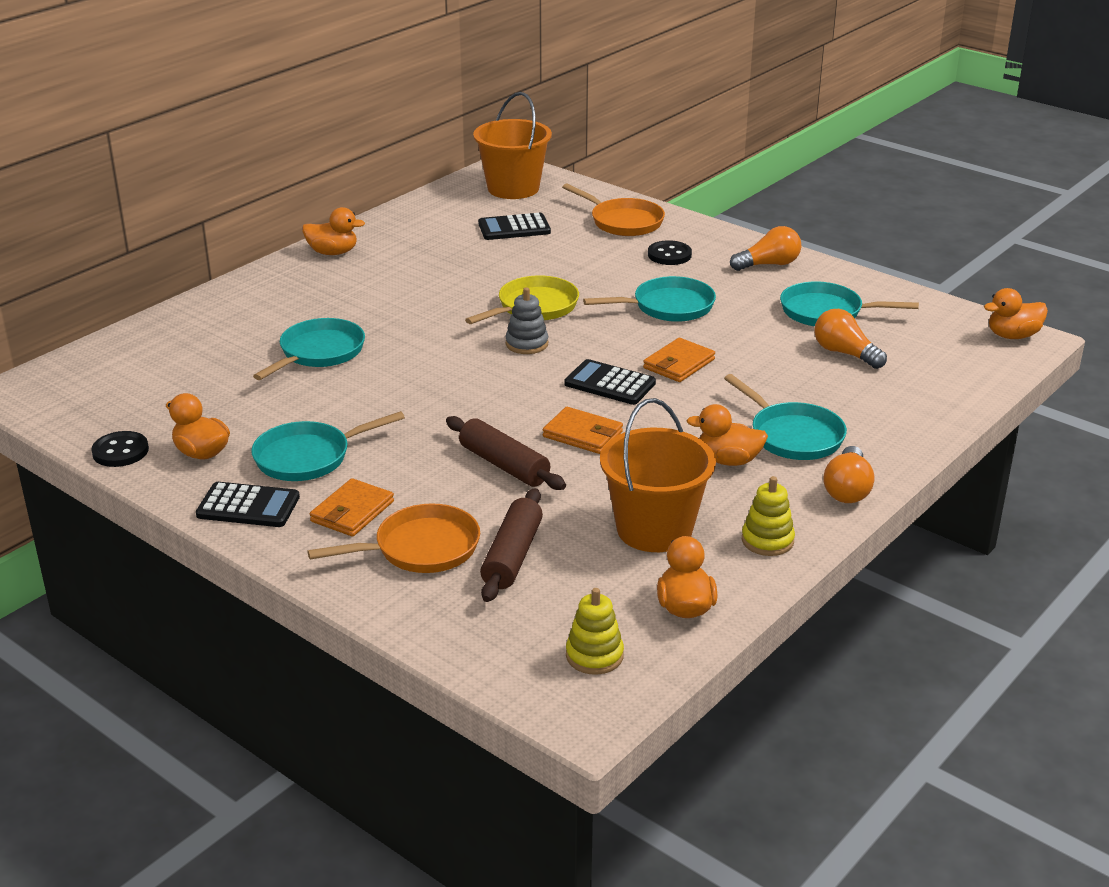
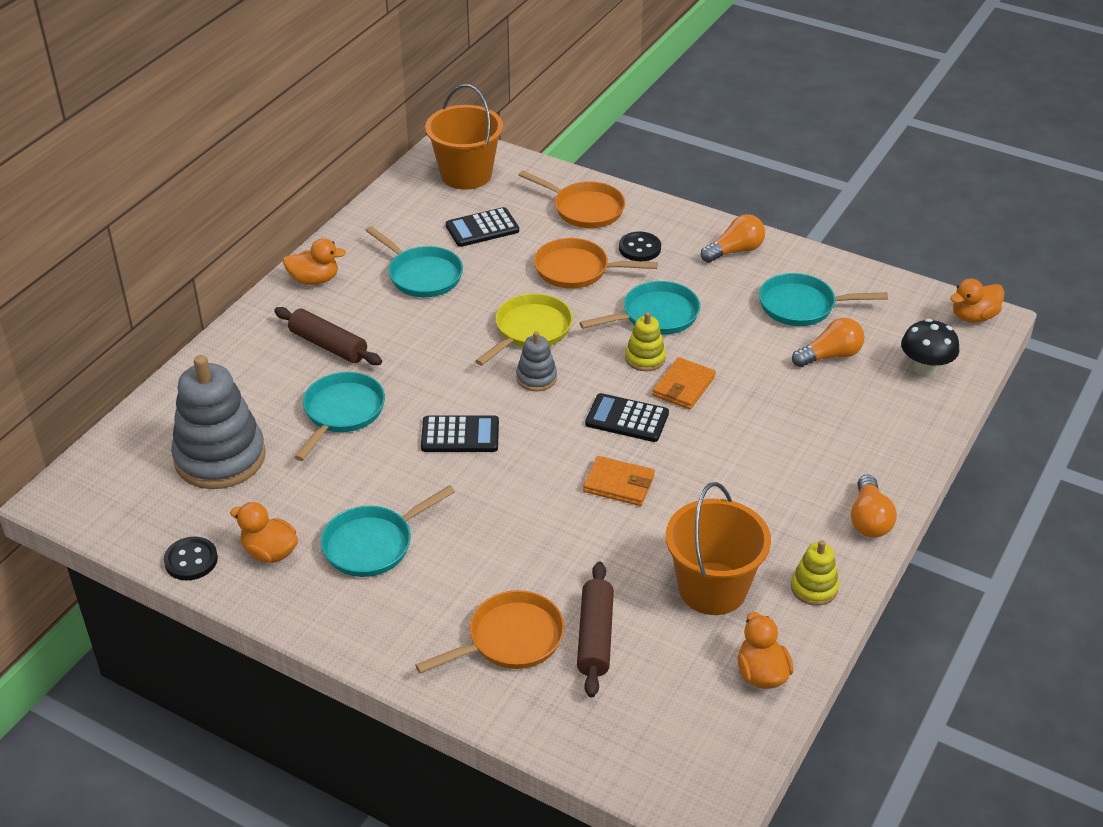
camera: 10 degrees left, 10 degrees up
black calculator [196,482,300,527] -> black calculator moved to [421,416,499,452]
orange wallet [310,478,394,537] -> none
brown rolling pin [446,416,566,490] -> brown rolling pin moved to [274,307,382,365]
yellow stacking toy [566,588,624,675] -> yellow stacking toy moved to [625,312,666,371]
orange duck [686,404,768,466] -> none
turquoise pan [724,374,847,460] -> turquoise pan moved to [365,226,463,297]
orange light bulb [814,309,887,369] -> orange light bulb turned 120 degrees clockwise [792,318,864,367]
none -> grey stacking toy [171,355,266,489]
none -> orange pan [534,238,658,289]
none -> black mushroom [901,319,959,377]

